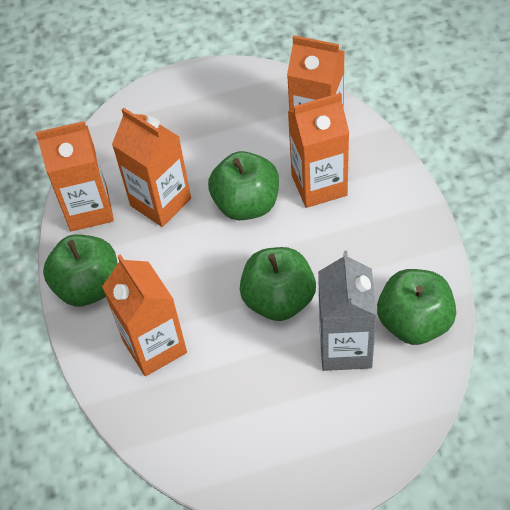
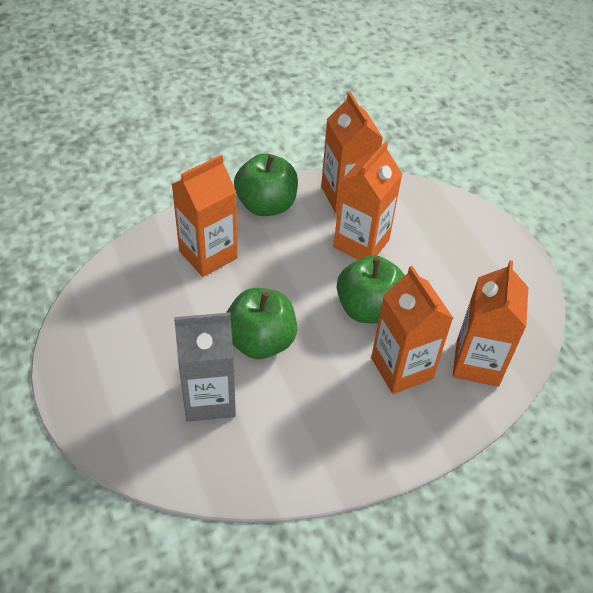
camera: 75 degrees right, 5 degrees down
green apple [377,269,456,345] -> none

